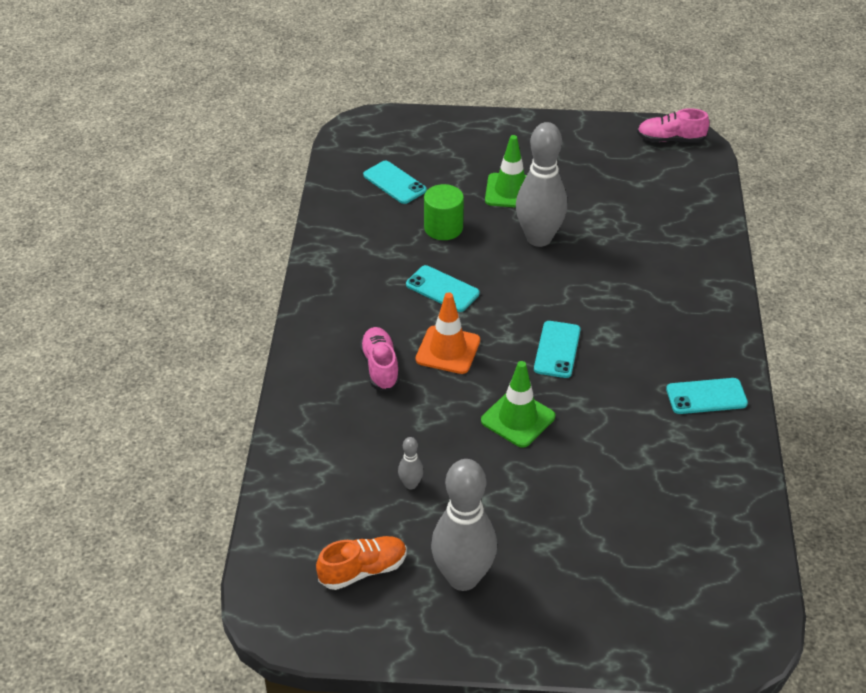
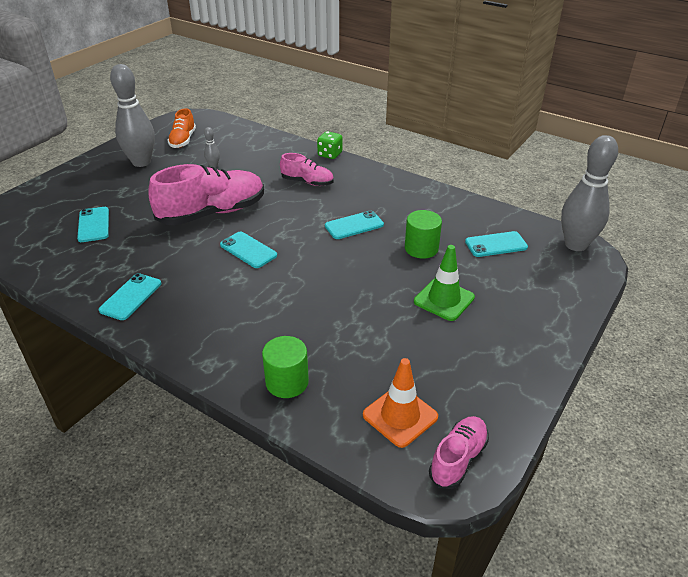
camera: 120 degrees right, 5 degrees down
orange traffic cone [416,292,480,374] -> orange traffic cone moved to [363,358,438,448]
green traffic cone [481,361,555,448] -> pink shoe [148,164,264,225]
grey bowling pin [516,122,567,247] -> grey bowling pin moved to [561,135,618,251]
none -> turquoise phone [77,207,109,242]
none -> green cylinder [262,336,309,398]
none -> green dice [317,131,342,159]

